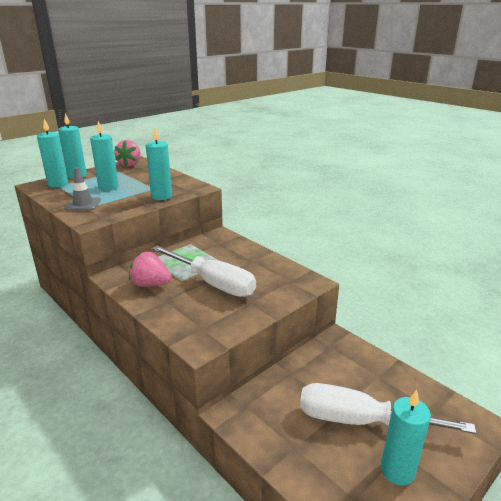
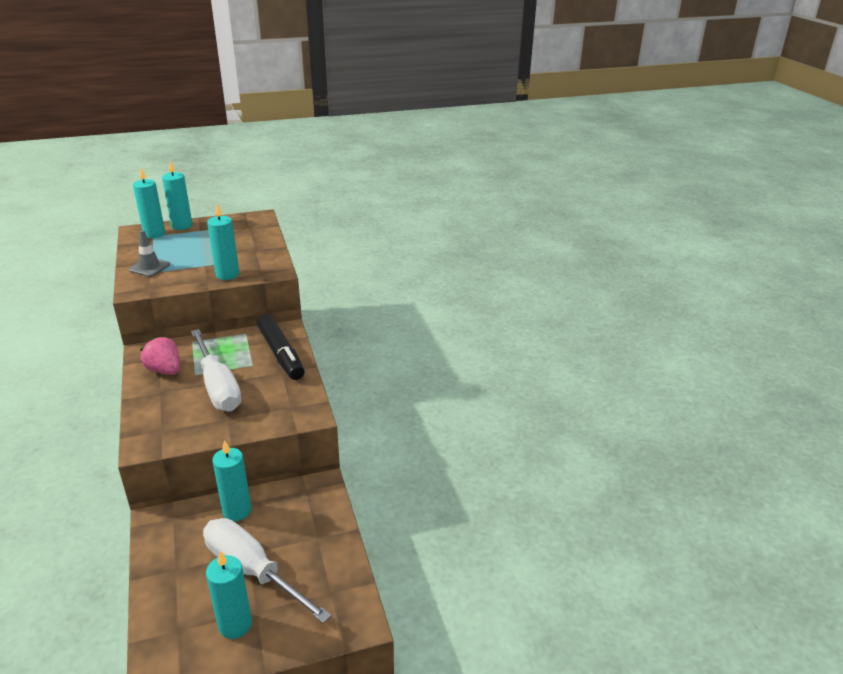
camera: 25 degrees right, 5 degrees up
turquoise candle [90,121,119,190] -> turquoise candle moved to [212,440,251,521]
pink strawberry [114,140,141,167] -> none
none -> black marker [256,314,305,380]

